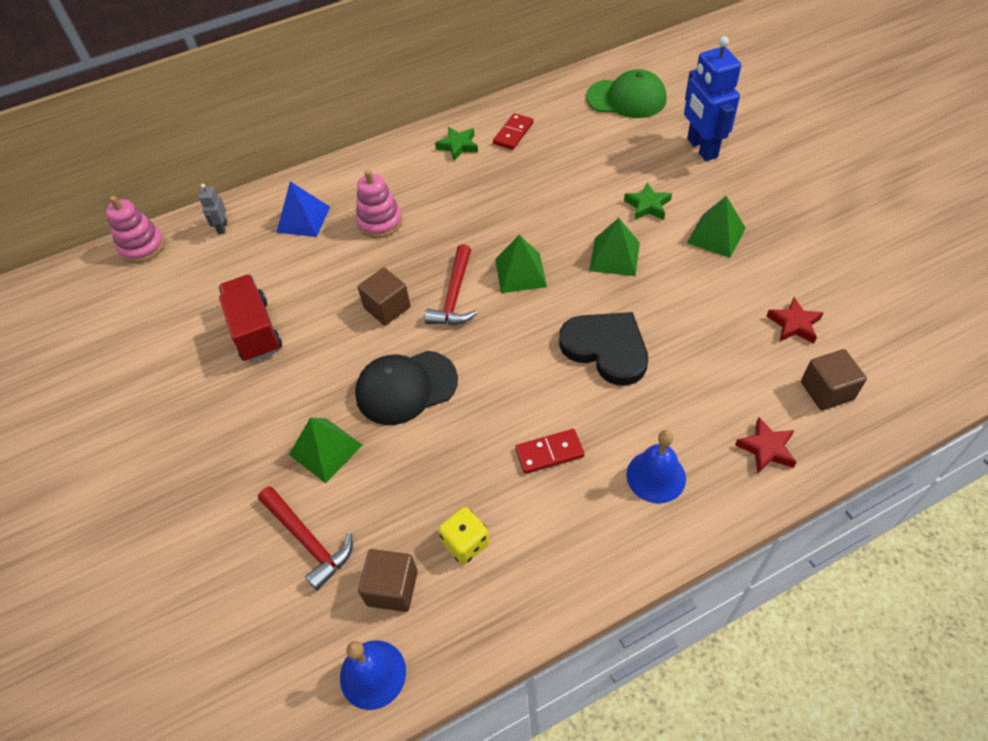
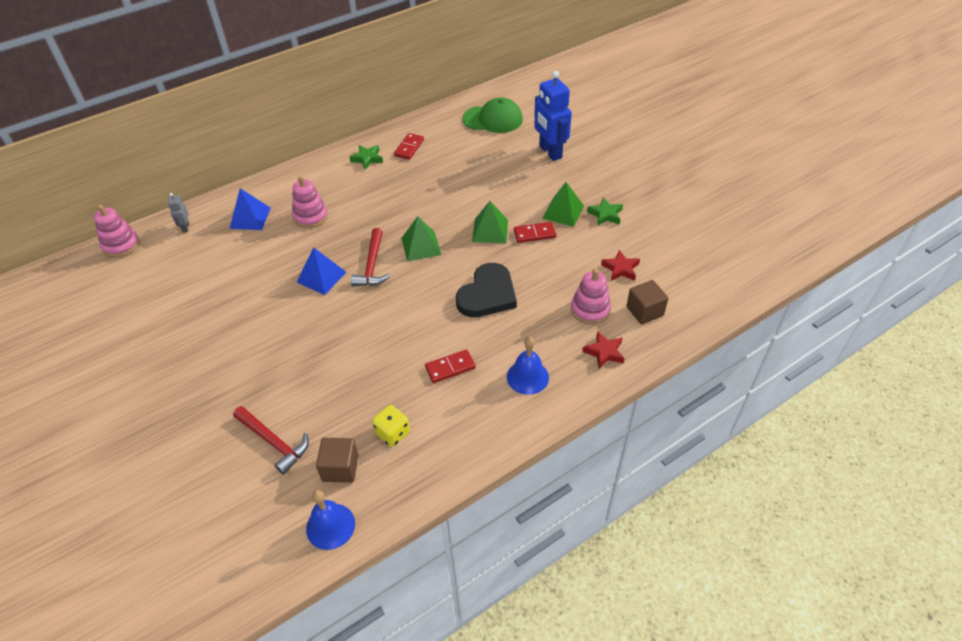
camera: 10 degrees left, 5 degrees down
red truck [218,274,282,362] -> none
green pyramid [289,418,363,483] -> none
black cap [355,351,458,425] -> none
brown cube [358,268,411,325] -> blue pyramid [297,247,346,295]
black heart [559,312,648,386] -> black heart turned 90 degrees clockwise [456,263,517,317]
green star [624,183,672,220] -> green star moved to [587,197,623,226]
none -> red domino [514,222,557,243]
none -> pink stacking toy [571,269,611,325]

